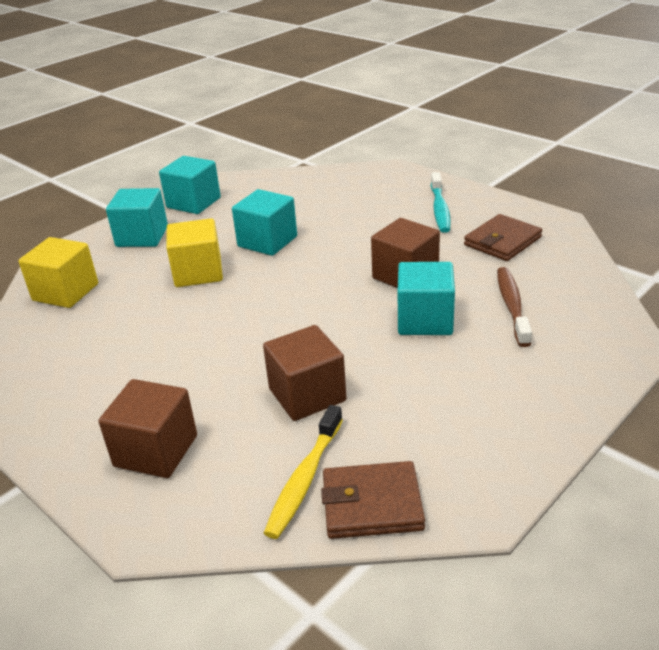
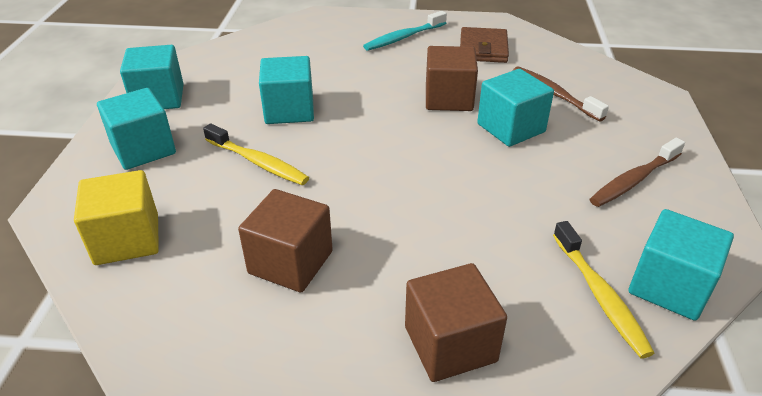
camera: 40 degrees left, 5 degrees up
yellow cube [166,218,223,287] -> yellow toothbrush [203,123,309,185]
brown cube [263,325,346,421] -> brown cube moved to [238,189,333,292]
brown wallet [321,461,425,539] -> turquoise cube [628,209,734,321]
turquoise toothbrush [431,172,451,233] -> turquoise toothbrush turned 90 degrees clockwise [363,11,447,51]
none -> brown toothbrush [590,138,685,207]

